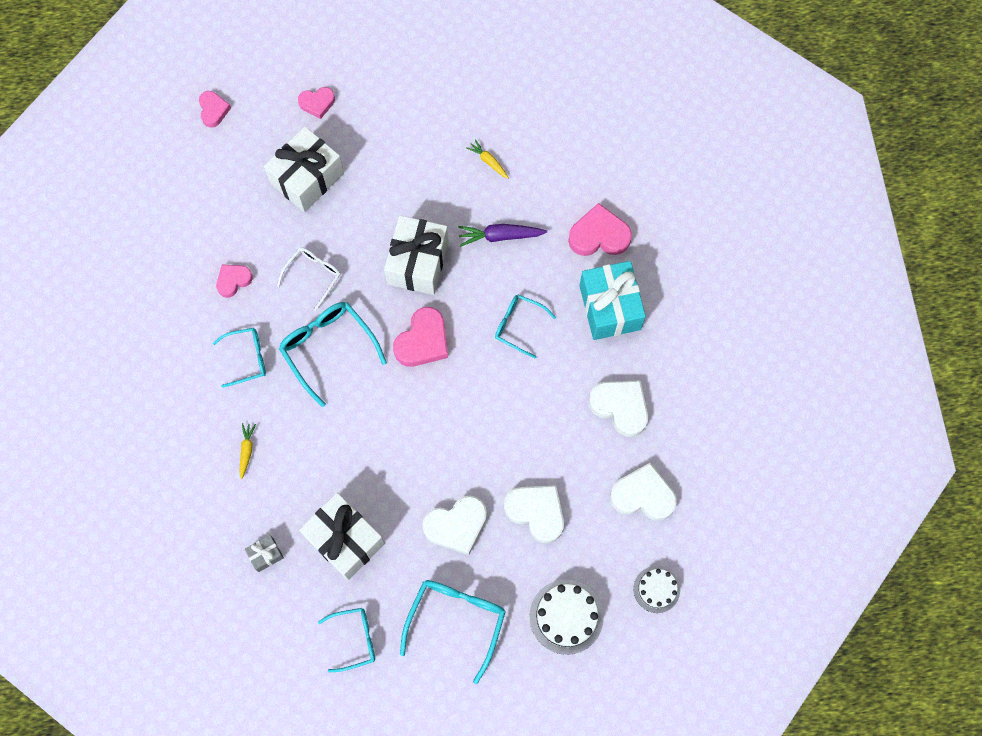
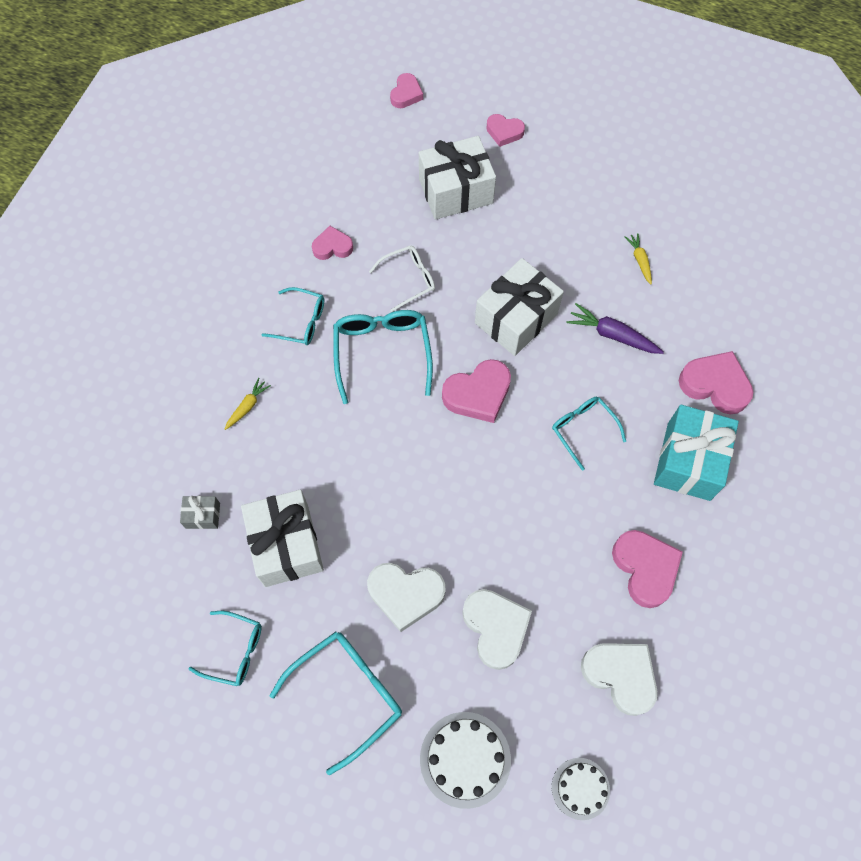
camera: 30 degrees right, 5 degrees down
white heart [588,380,648,437] -> pink heart [612,530,683,608]

